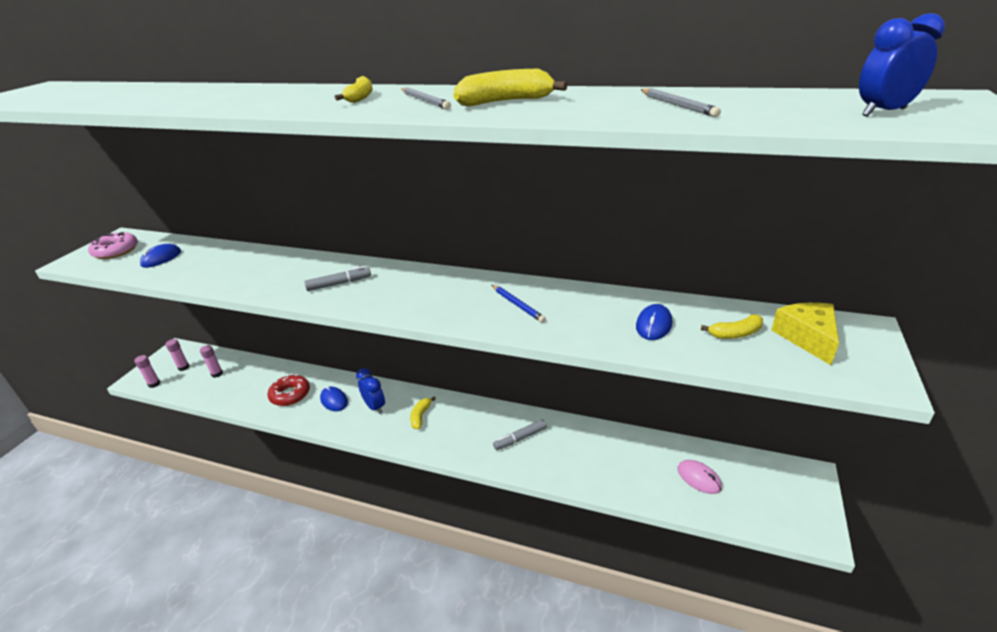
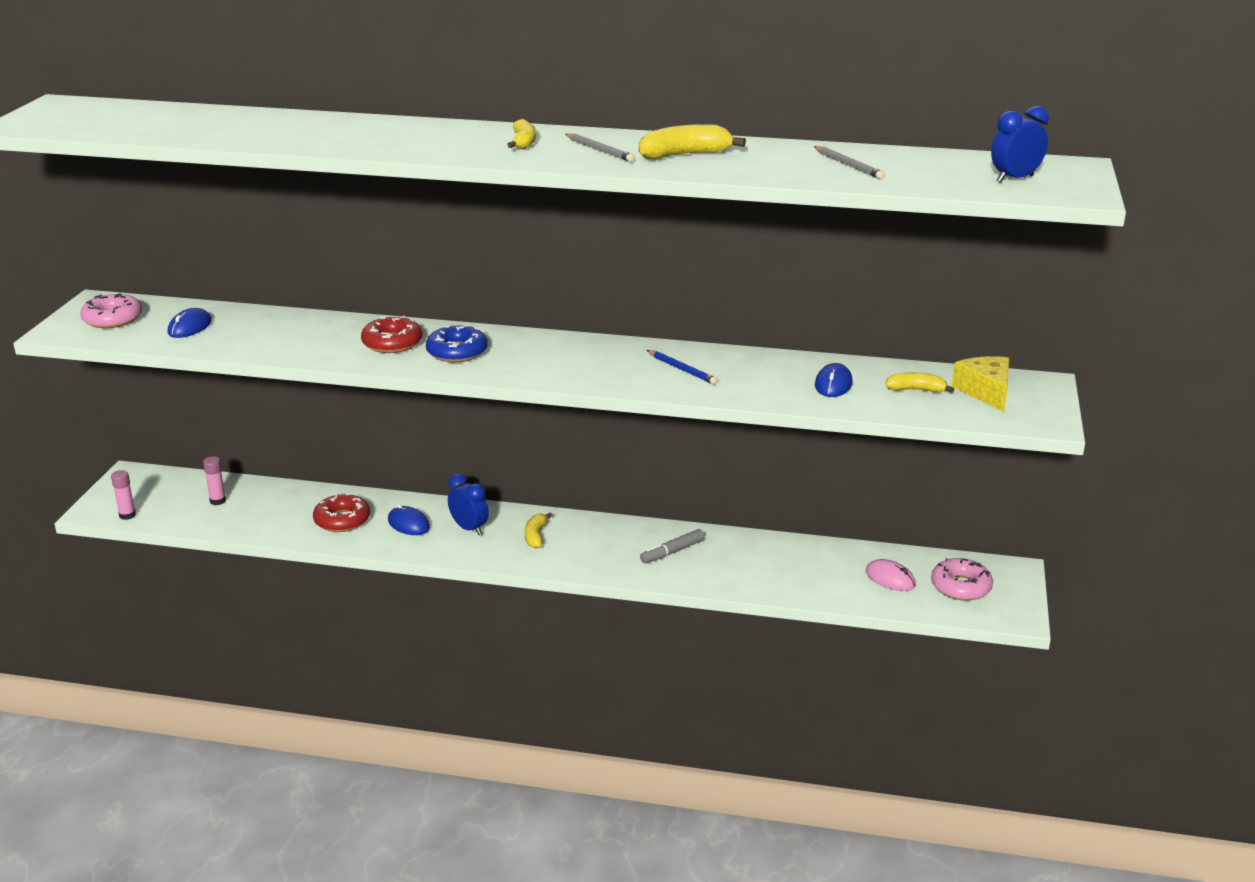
camera: 10 degrees left, 5 degrees down
pink glue stick [166,339,189,371] -> none
grey marker [304,266,371,291] -> blue donut [426,324,487,362]
yellow banana [701,314,763,339] -> yellow banana turned 150 degrees counterclockwise [885,372,954,393]
none -> red donut [361,316,422,353]
none -> pink donut [931,558,993,601]

